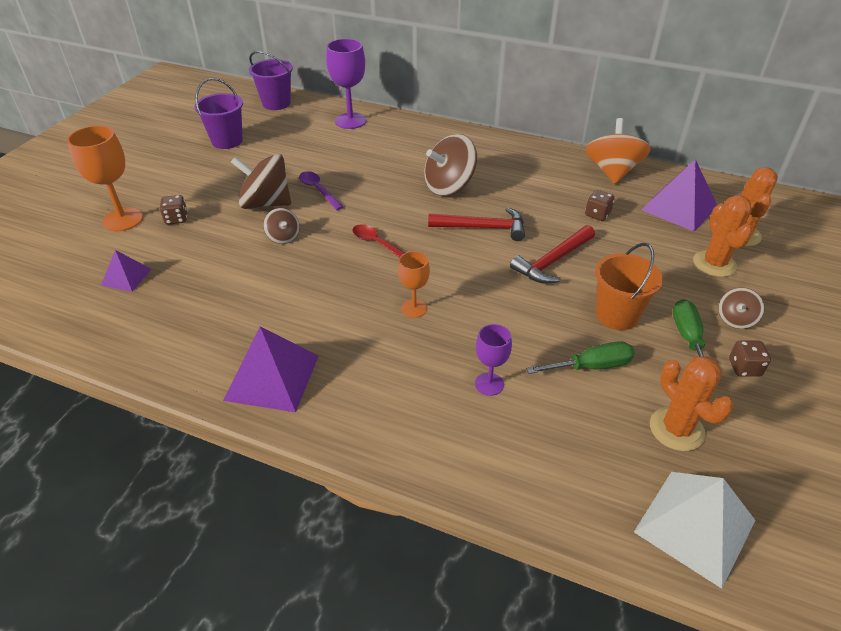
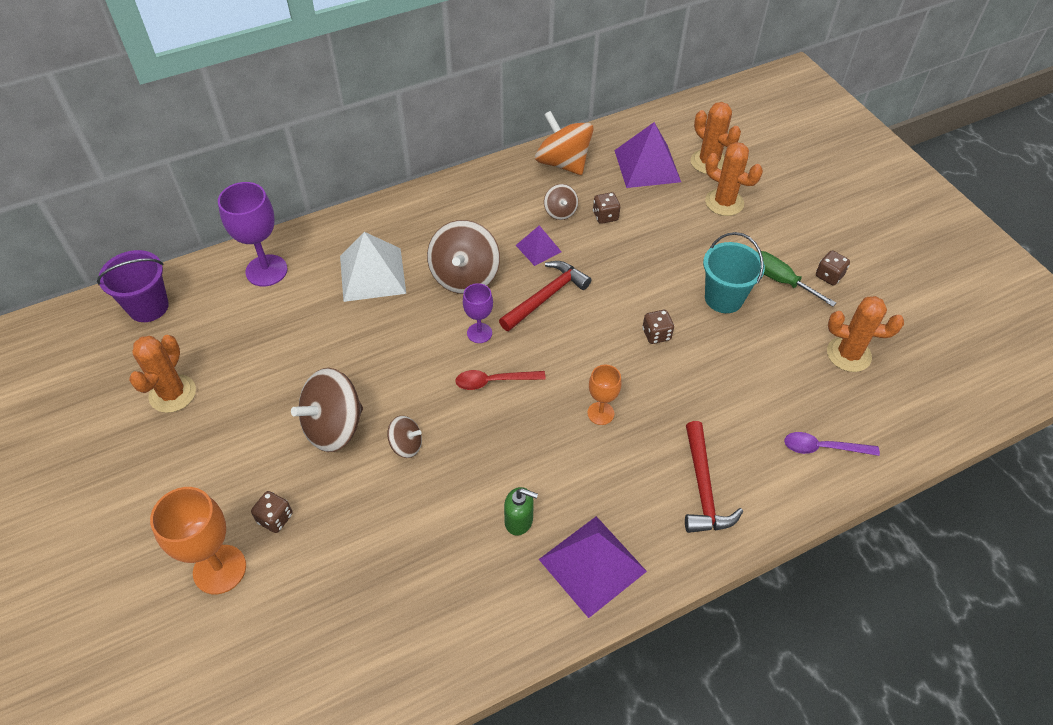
camera: 50 degrees left, 10 degrees up
purple pyramid [101,250,152,292] -> purple pyramid moved to [516,225,562,266]
purple bucket [195,78,243,149] -> orange cactus [129,335,196,413]
purple spoon [299,171,343,210] -> purple spoon moved to [784,432,880,456]
purple goblet [475,324,512,396] -> purple goblet moved to [463,283,493,343]
red hammer [510,225,595,284] -> red hammer moved to [685,421,743,533]
green screwdriver [526,341,635,374] -> none
orange bucket [595,243,663,330] -> turquoise bucket [703,232,765,313]
white pyramid [634,472,756,589] -> white pyramid moved to [340,232,406,302]
brown spinning top [718,288,765,329] -> brown spinning top moved to [544,184,578,220]
none -> green soap dispenser [504,487,538,536]
none -> brown dice [642,310,674,344]

